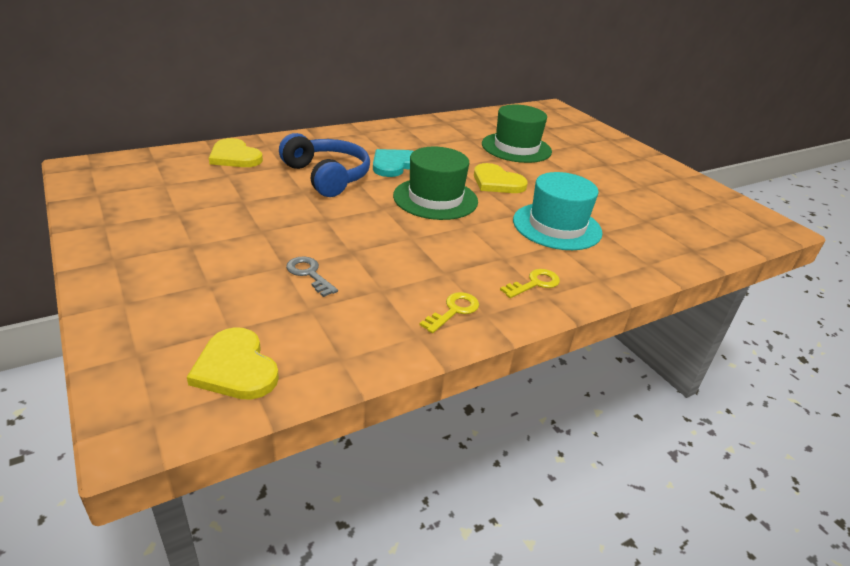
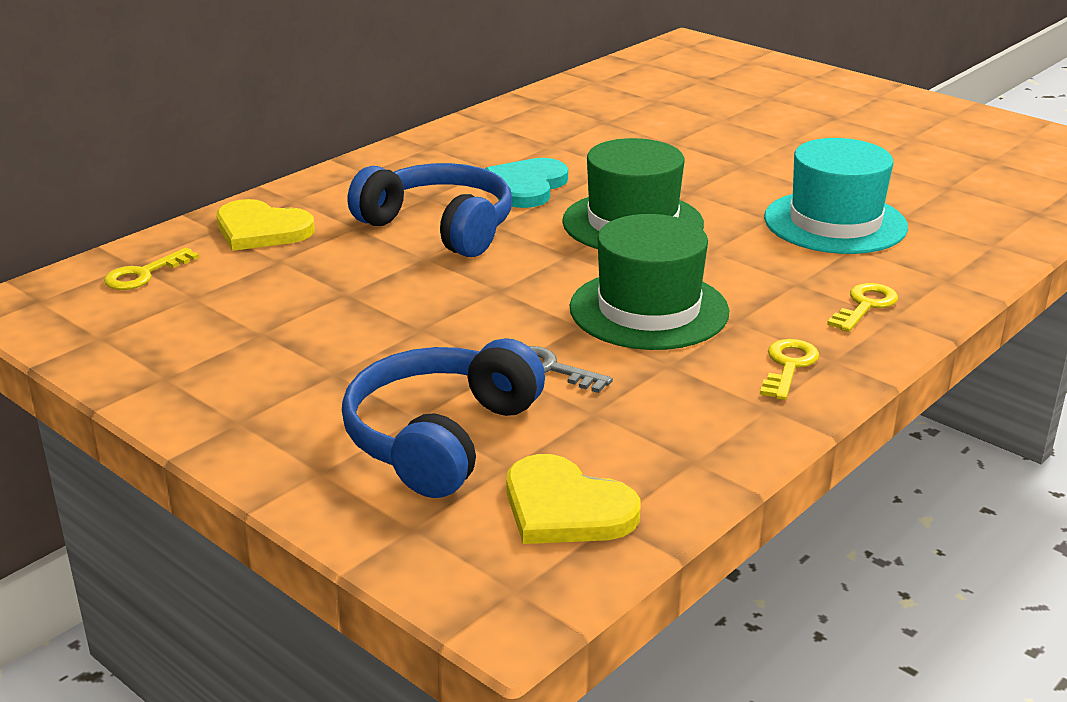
camera: 15 degrees left, 5 degrees down
yellow heart [474,163,528,193] -> none
green hat [482,104,552,163] -> green hat moved to [570,214,729,350]
none -> yellow key [104,247,199,290]
none -> blue headphones [342,338,545,498]

